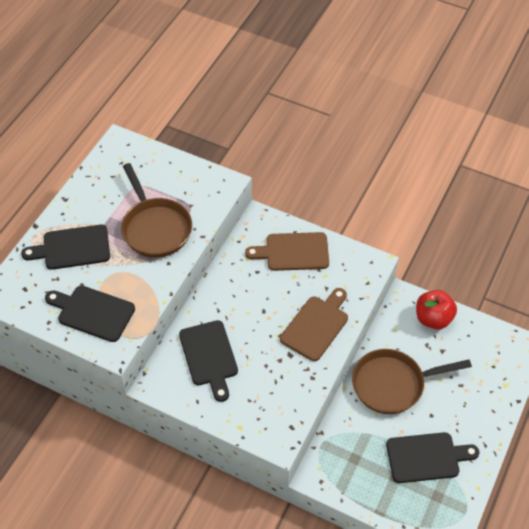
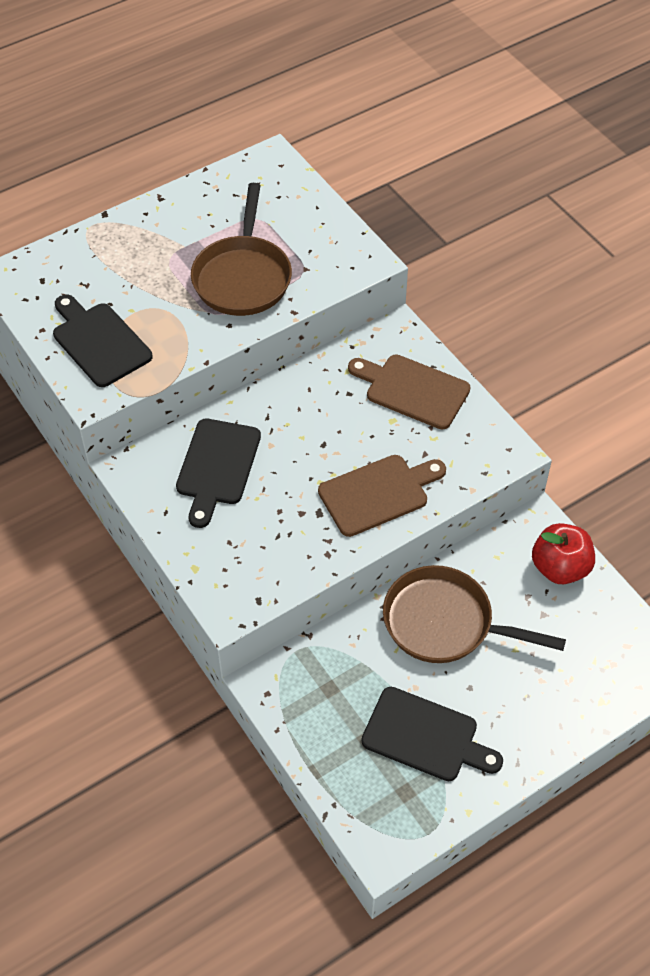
camera: 30 degrees right, 0 degrees up
black cutting board [21,224,110,270] -> none

